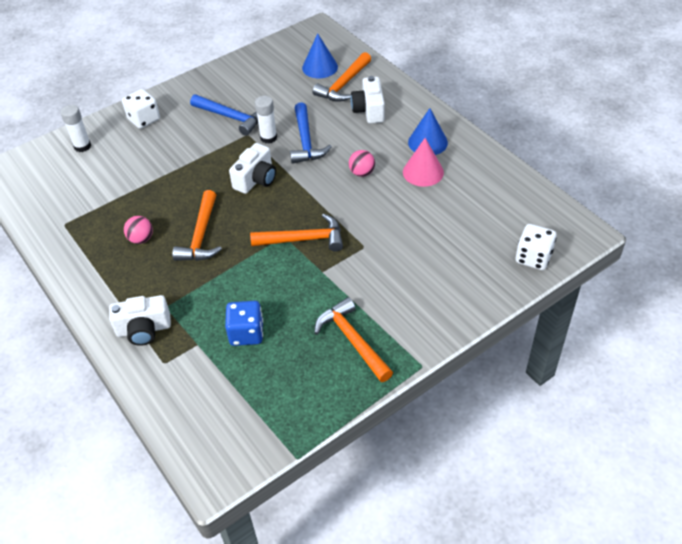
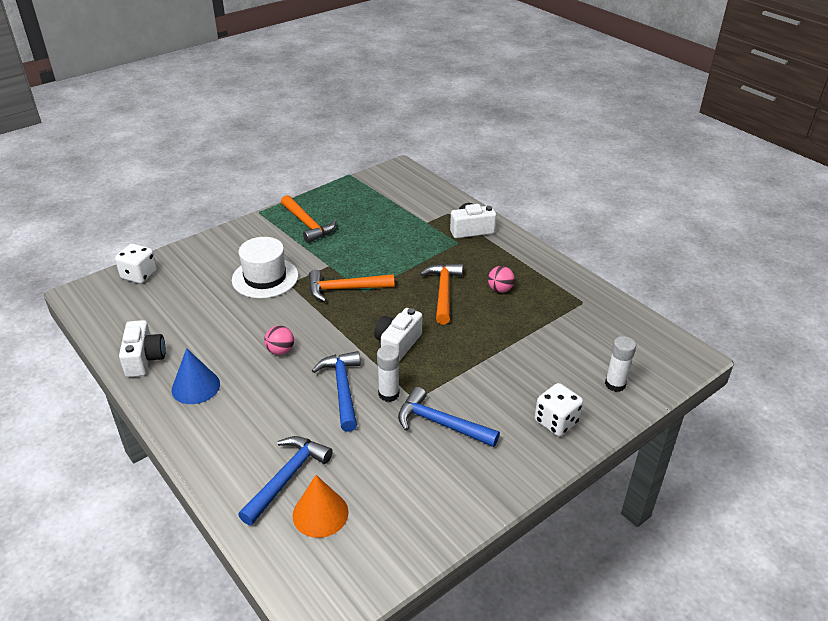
camera: 175 degrees right, 10 degrees down
blue dice [225,301,263,346] -> none
blue cone [302,33,338,78] -> orange cone [293,475,348,538]
orange hammer [312,52,371,102] -> blue hammer [238,436,333,525]
white camera [351,76,385,123] -> white camera moved to [119,320,166,377]
pink cone [403,138,444,187] -> none
none -> white hat [232,237,298,299]

